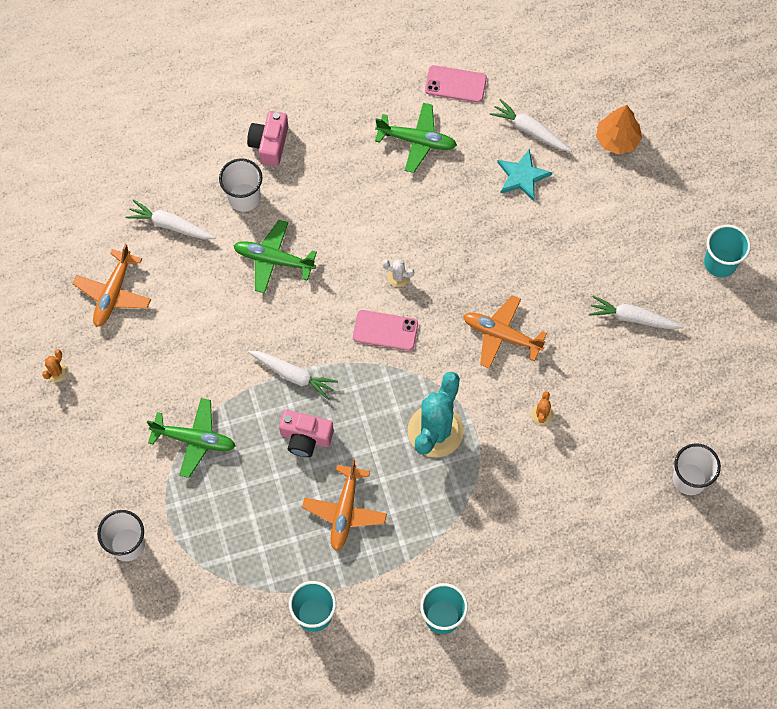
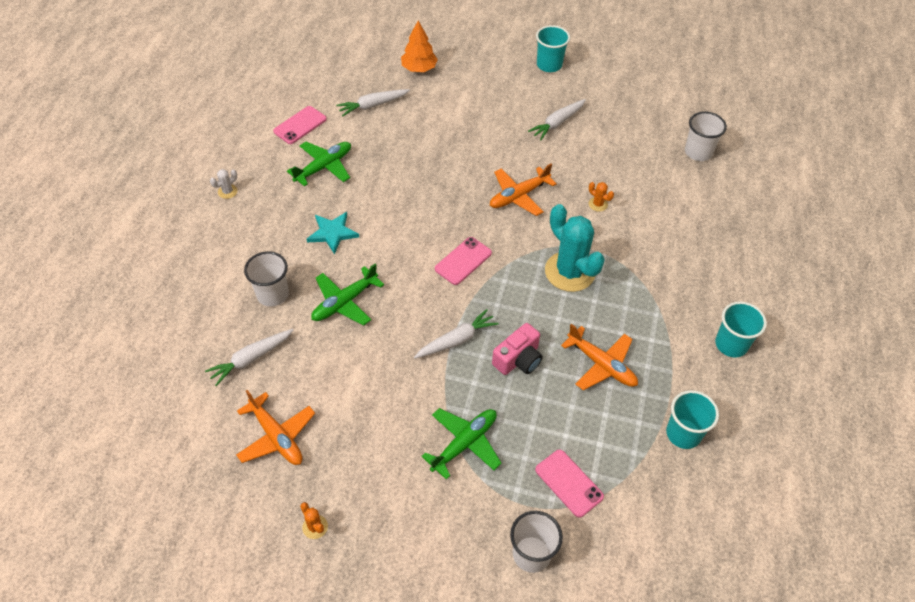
camera: 60 degrees left, 15 degrees down
pink camera [247,111,288,166] -> none
white cactus [383,260,414,287] -> white cactus moved to [210,169,238,199]
turquoise star [497,149,552,201] -> turquoise star moved to [307,212,359,255]
none -> pink phone [535,450,604,518]

